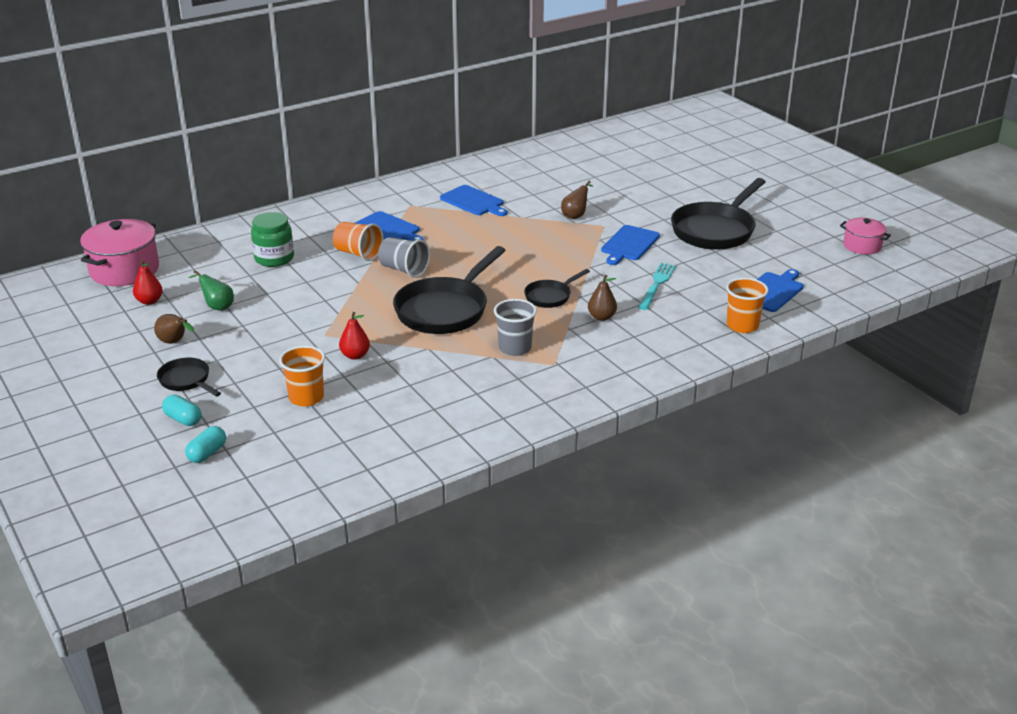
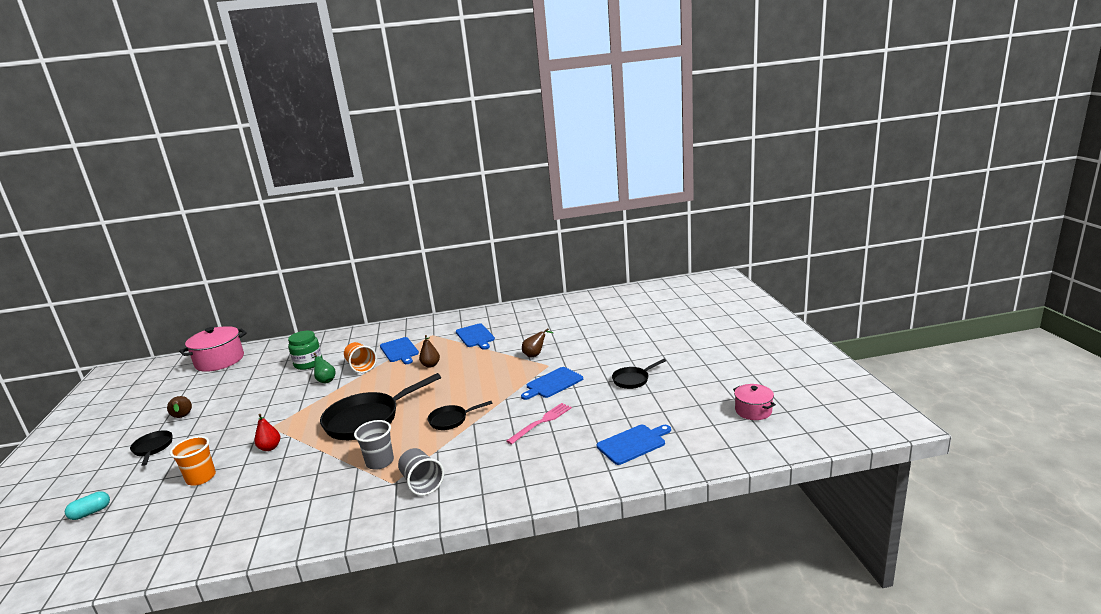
camera: 25 degrees right, 10 degrees down
red pear [133,260,163,305] -> none
turquoise capsule [162,395,202,426] -> none
green pear [188,270,234,311] -> green pear moved to [312,353,335,383]
grey cup [378,237,430,278] -> grey cup moved to [398,448,444,496]
brown pear [588,275,617,321] -> brown pear moved to [419,335,440,368]
turquoise fork [638,263,676,310] -> pink fork [506,403,572,444]
black pan [671,178,765,250] -> black pan [612,359,666,389], size x0.51
orange cup [726,278,768,333] -> none

